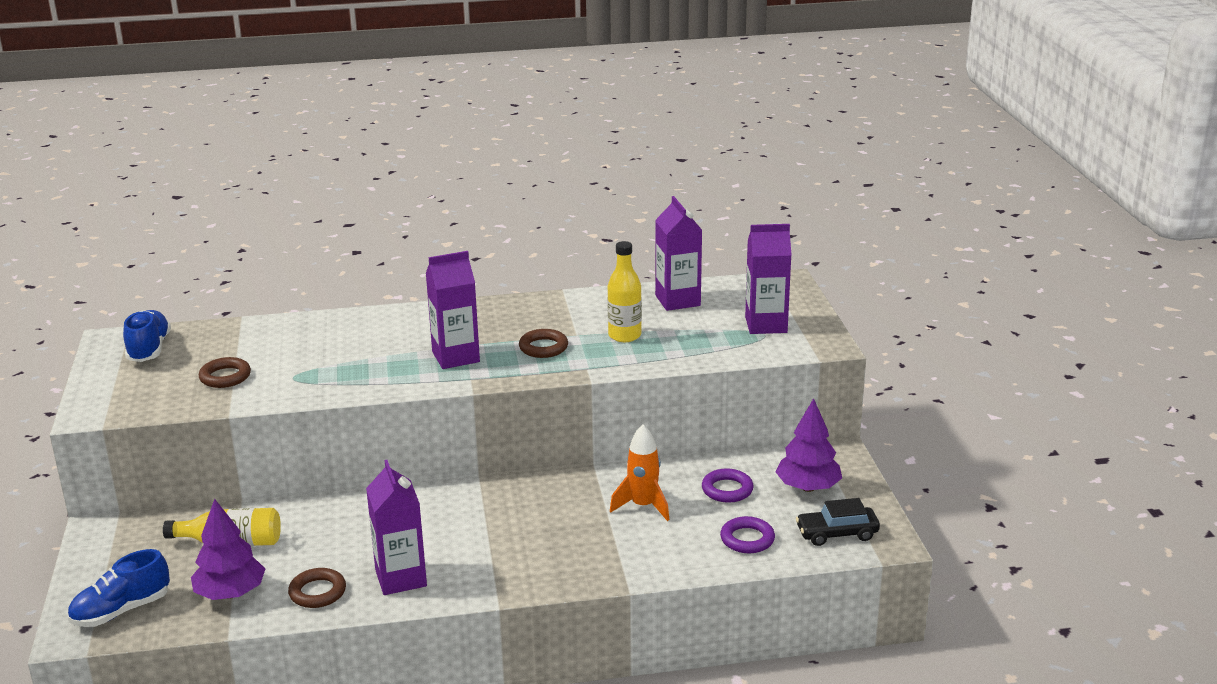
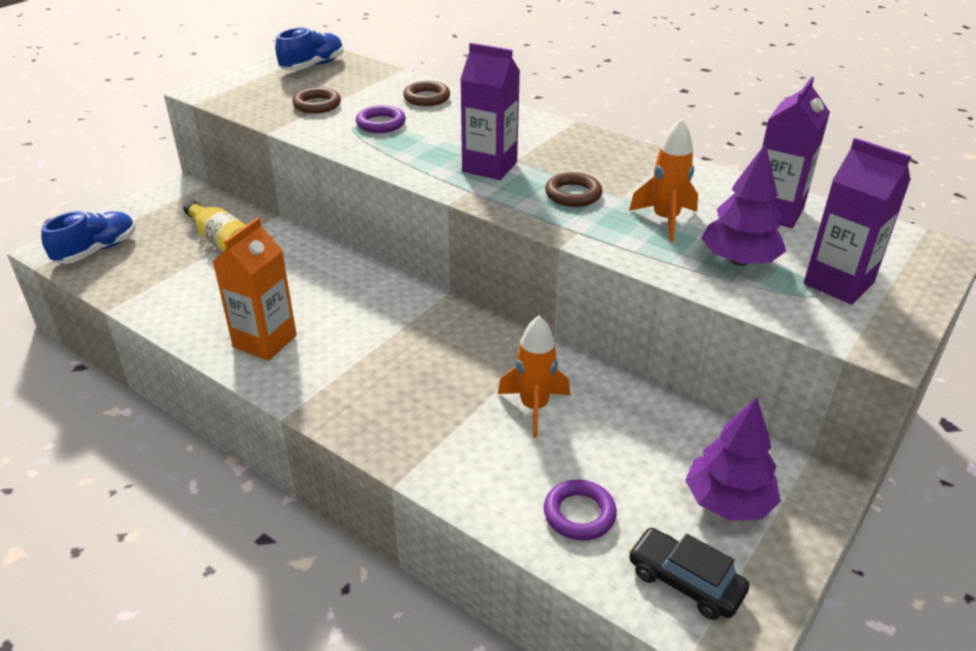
camera: 45 degrees right, 10 degrees up
blue shoe [67,549,170,627] -> blue shoe turned 120 degrees clockwise [41,211,135,264]
purple tree [191,499,265,600] -> purple tree moved to [701,144,786,266]
brown ring [288,568,346,608] -> brown ring moved to [403,81,450,106]
purple carton [366,460,427,595] -> orange carton [213,217,297,361]
yellow bottle [607,241,642,342] -> orange rocket [629,118,698,242]
purple ring [702,468,753,503] -> purple ring moved to [356,105,406,133]

